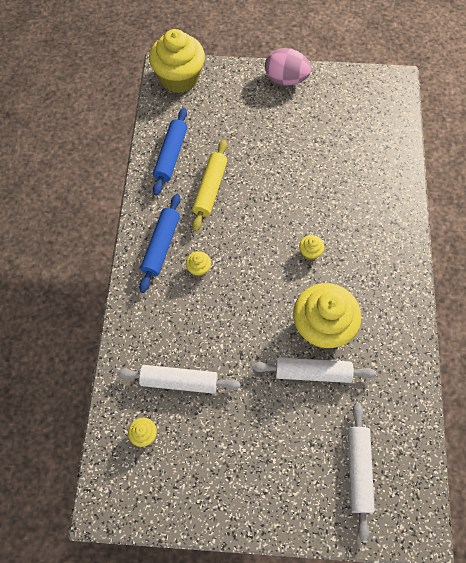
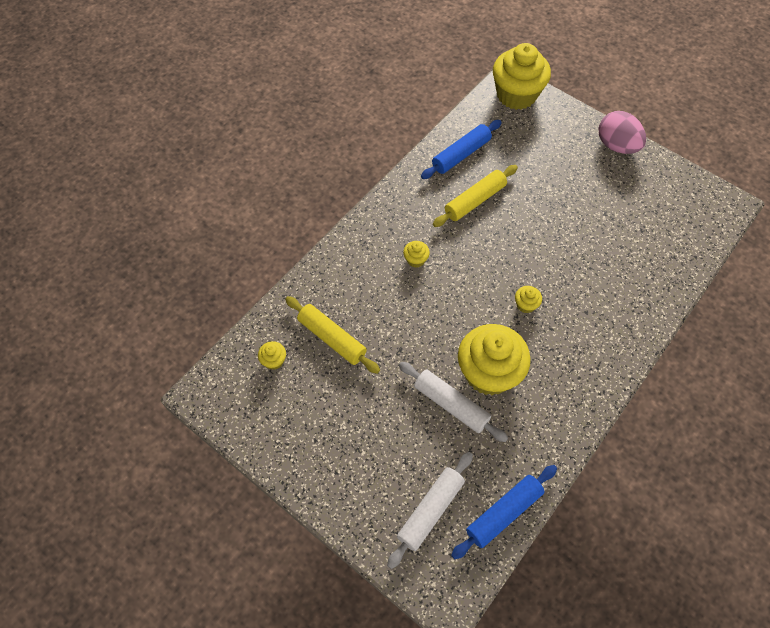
camera: 35 degrees right, 5 degrees down
white rolling pin [117,365,241,394] -> yellow rolling pin [285,296,380,374]
blue rolling pin [139,194,180,293] -> blue rolling pin moved to [451,465,557,559]

